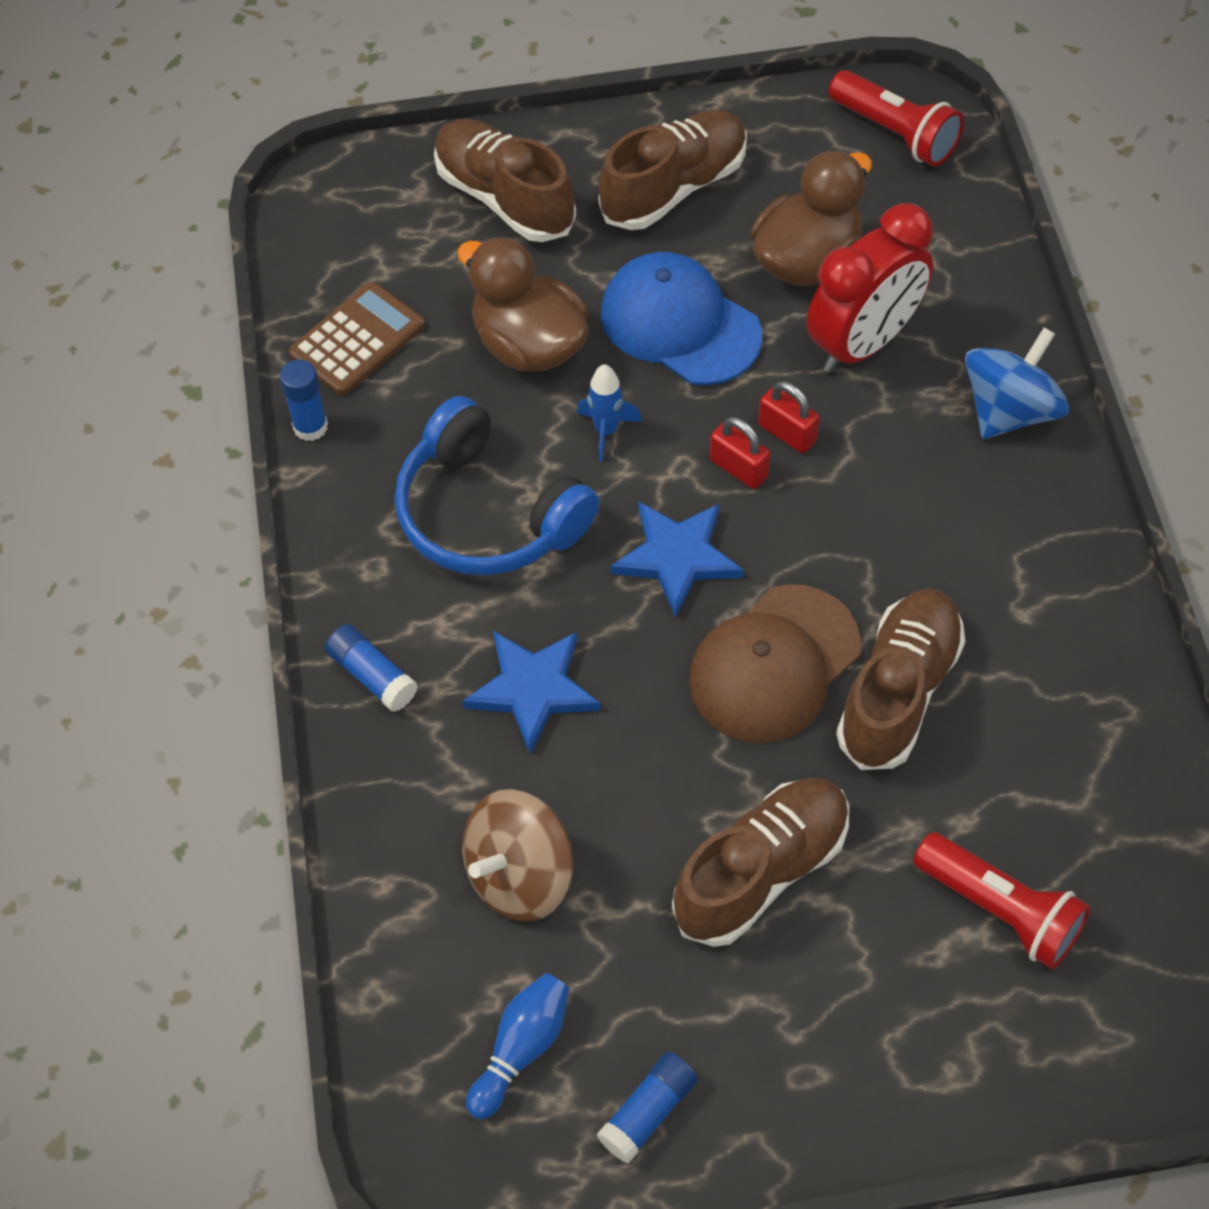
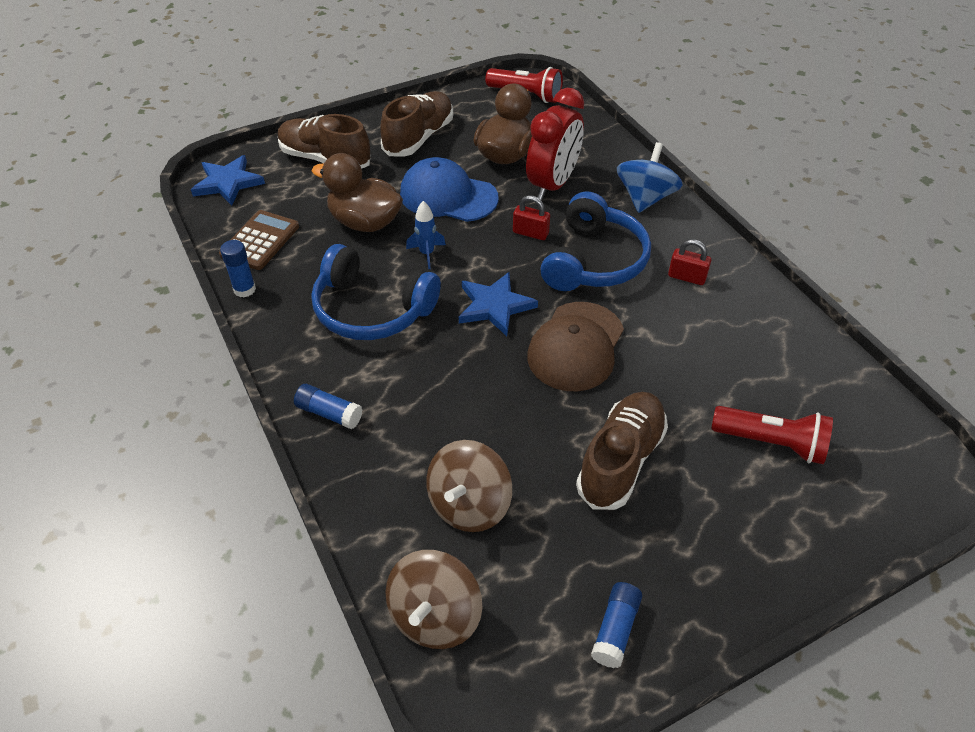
camera: 20 degrees left, 10 degrees down
blue star [463,631,601,753] -> blue star moved to [191,155,265,206]
blue bowling pin [466,973,569,1120] -> none
red padlock [710,417,770,489] -> red padlock moved to [668,239,711,285]
brown shoe [836,588,965,770] -> none
none -> brown spinning top [385,550,482,649]
none -> blue headphones [540,191,651,291]

